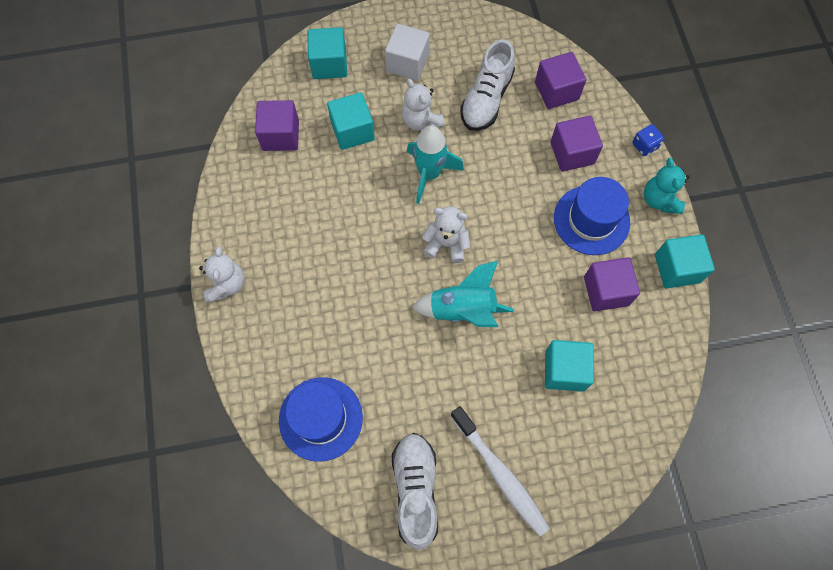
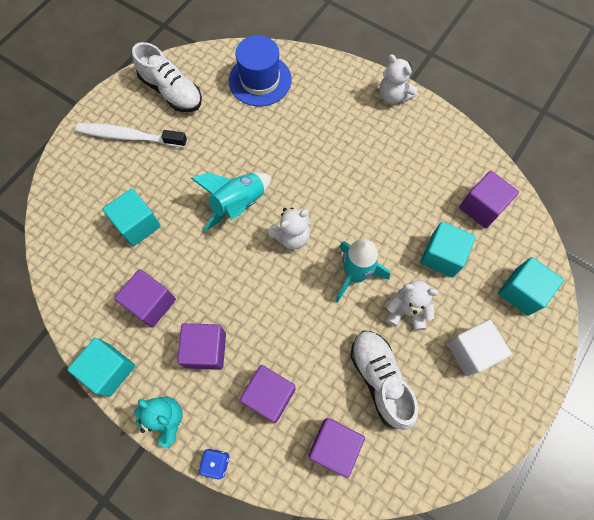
camera: 135 degrees right, 0 degrees up
blue hat [554,177,630,255] -> purple cube [177,323,226,370]

